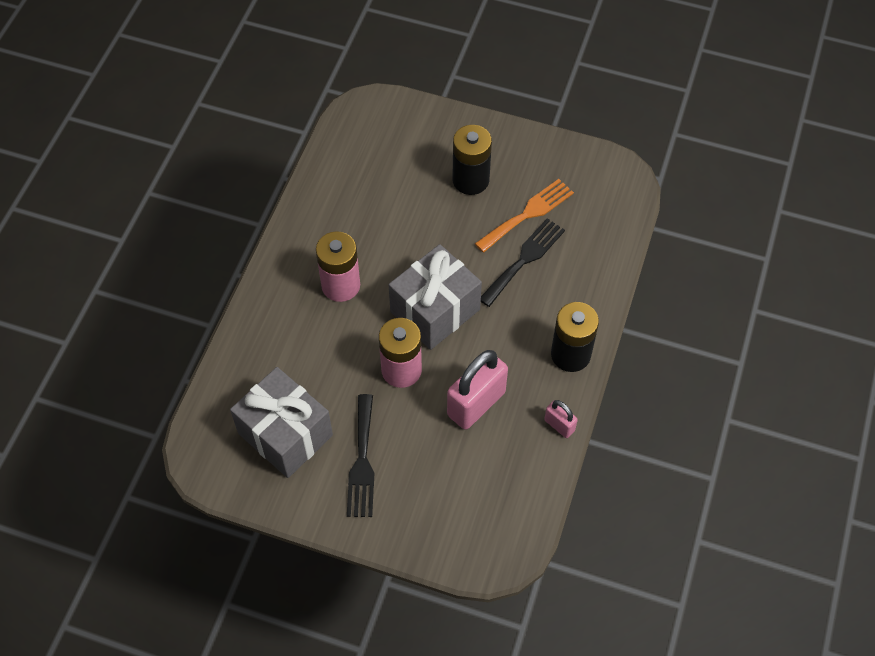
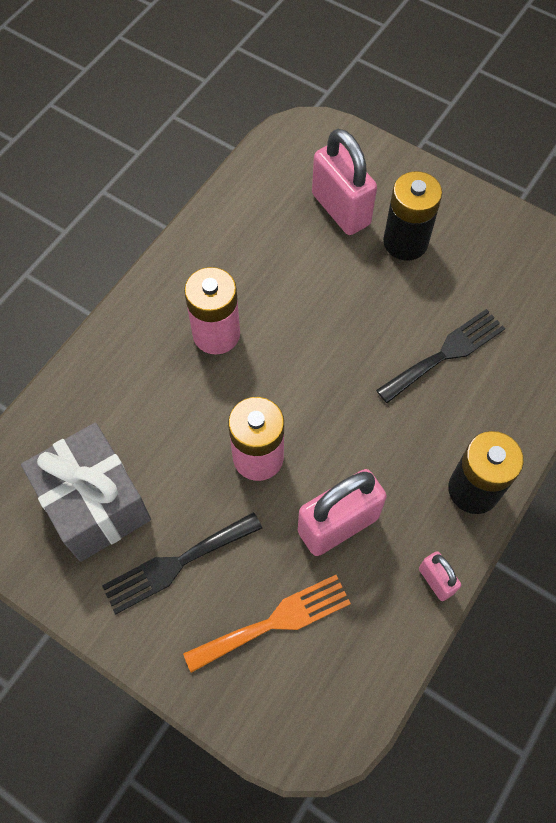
camera: 15 degrees right, 5 degrees up
black fork [347,394,374,517] -> black fork turned 45 degrees clockwise [102,512,262,615]
grey gift [389,244,482,350] -> none
orange fork [475,179,574,252] -> orange fork moved to [183,575,351,673]
none -> pink padlock [312,129,377,235]

